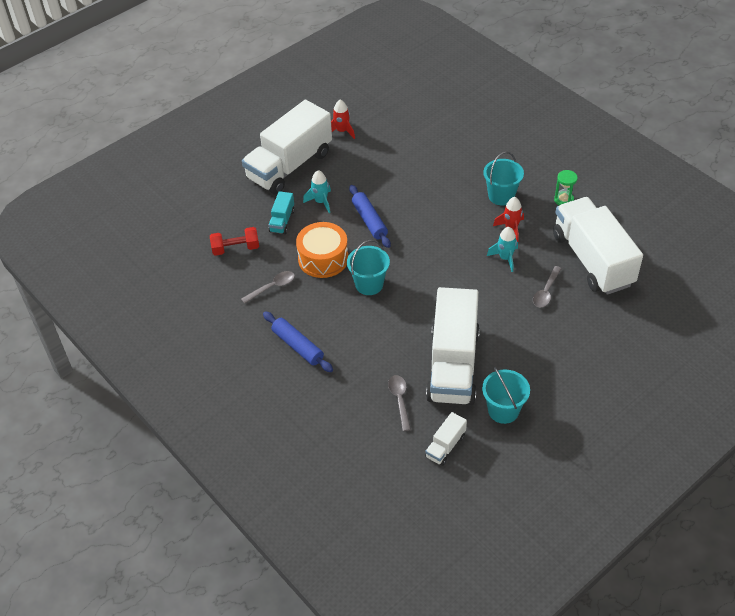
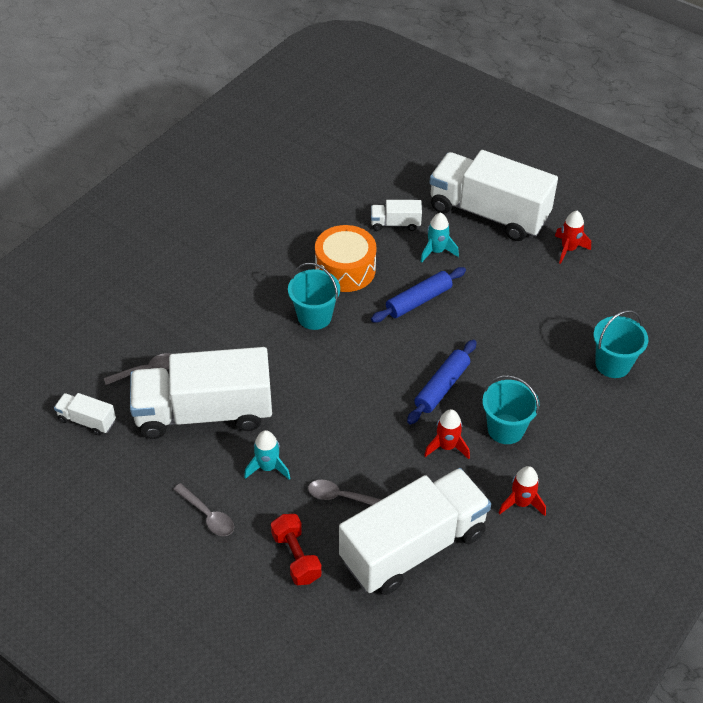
camera: 75 degrees right, 0 degrees up
red dumbbell [210,227,259,256] -> red dumbbell moved to [271,514,322,585]
grey spoon [241,271,295,304] -> grey spoon moved to [173,483,234,536]
blue rolling pin [263,311,333,372] -> blue rolling pin moved to [407,340,477,425]
turquoise truck [269,191,295,234] -> white truck [371,200,422,231]
turquoise bucket [482,367,530,424] -> turquoise bucket moved to [594,310,648,378]
turquoise rocket [487,227,518,272] -> turquoise rocket moved to [244,430,290,480]
green hourglass [554,170,578,206] -> red rocket [499,466,546,516]

